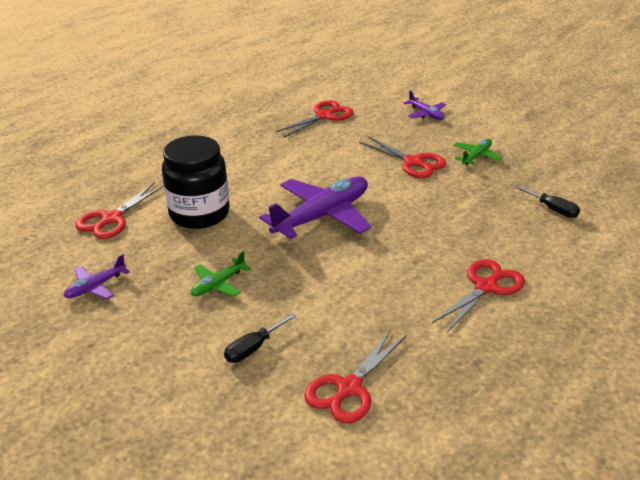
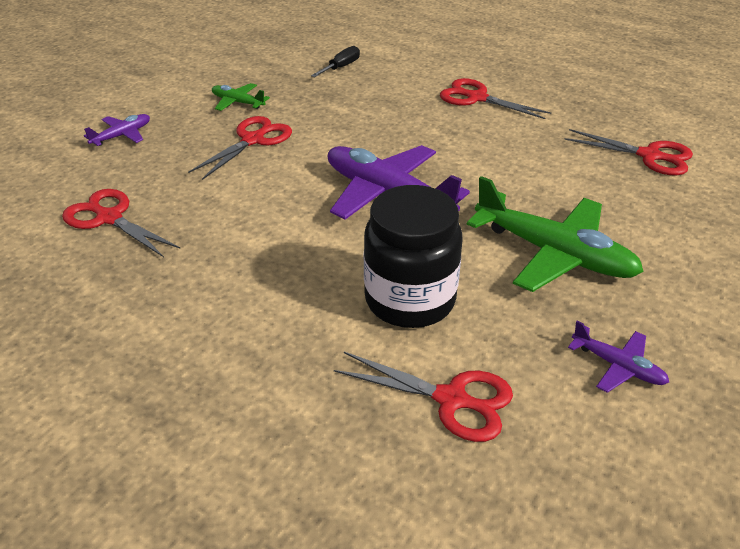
camera: 100 degrees left, 5 degrees up
green plane [191,251,251,296] -> green plane [467,176,644,292], size x2.06
black screwdriver [224,313,297,363] -> none

